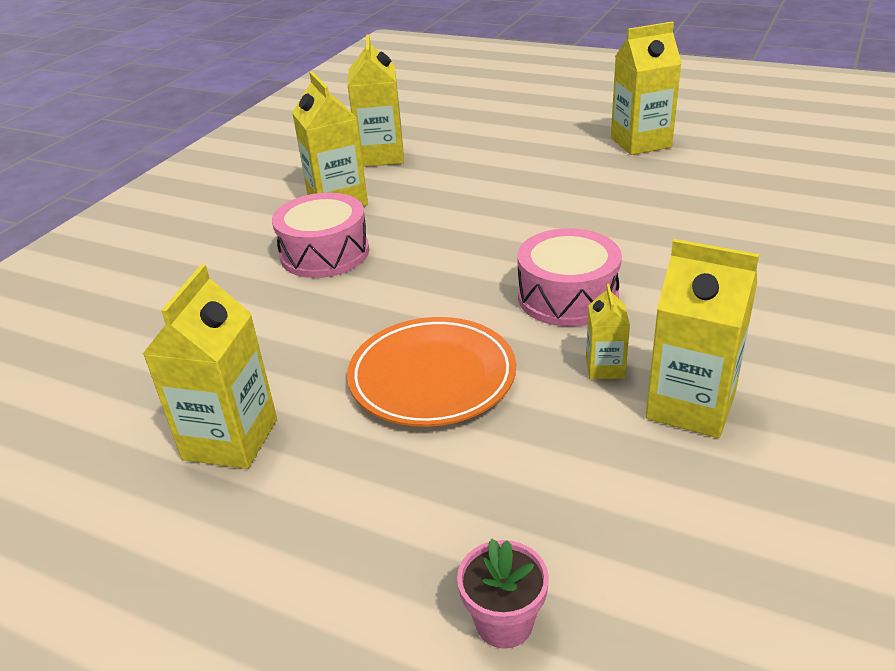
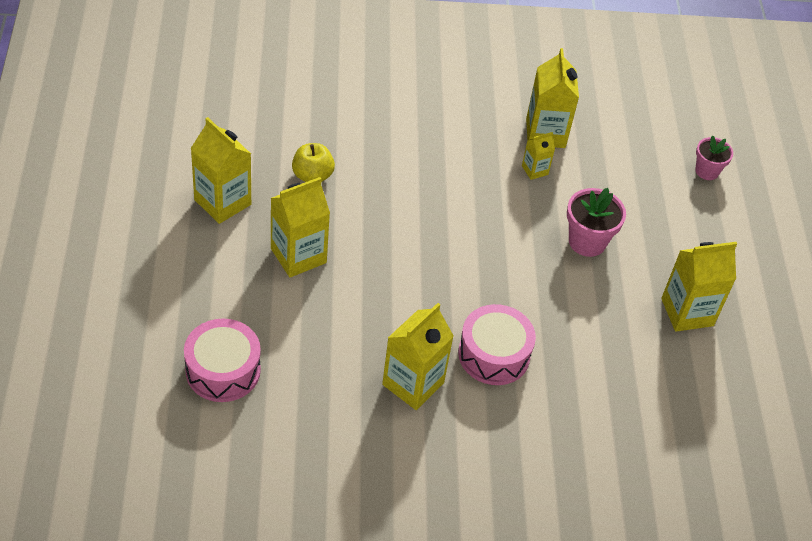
camera: 125 degrees left, 15 degrees up
orange plate [347,317,516,427] -> pink flower pot [567,188,626,257]
yellow carton [348,35,404,167] -> yellow carton moved to [271,177,330,277]
pink drum [517,228,622,326] -> pink drum moved to [184,319,261,402]
none -> yellow apple [292,143,335,182]

